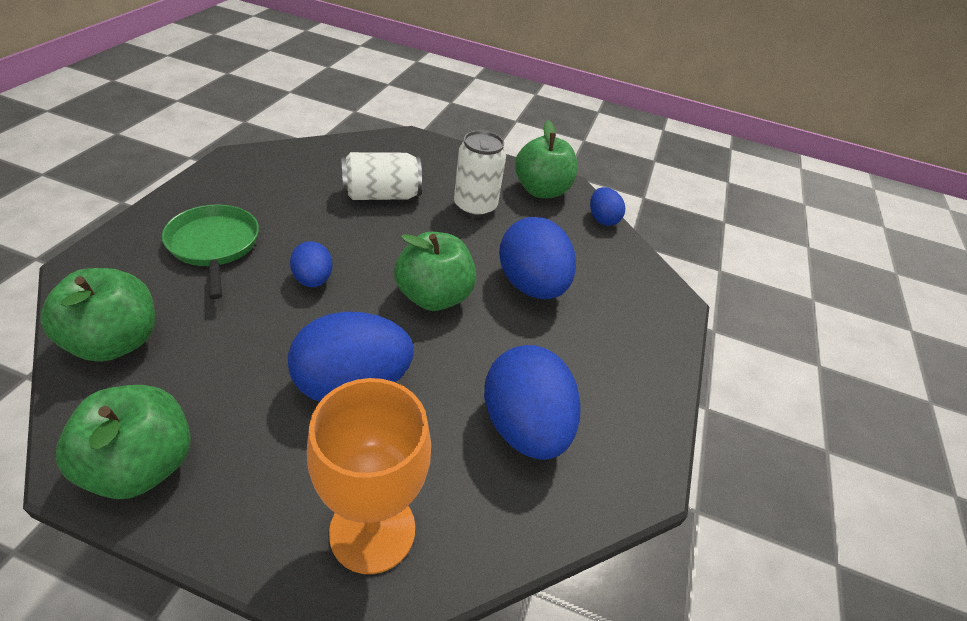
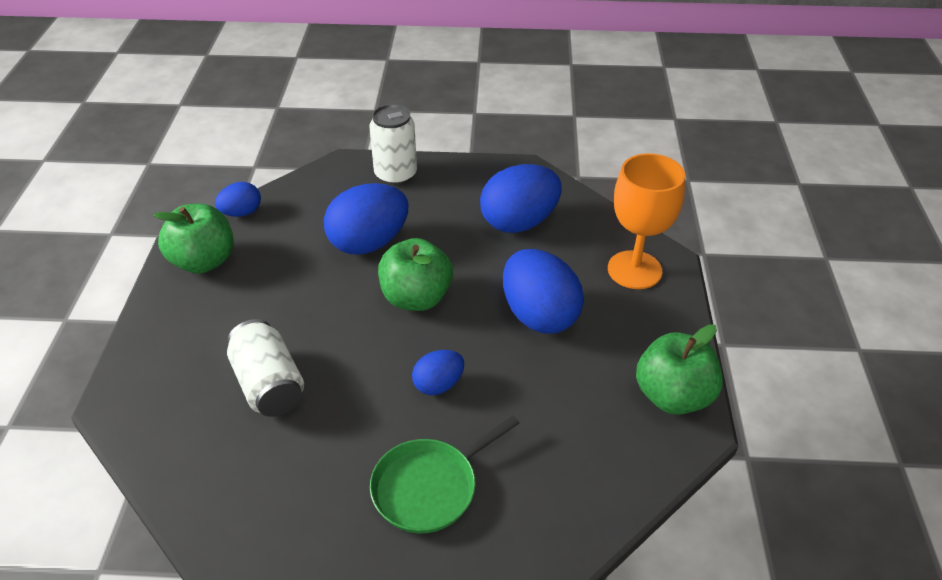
camera: 100 degrees left, 0 degrees up
green apple [40,268,155,362] -> none
white can [454,130,506,218] -> white can moved to [369,104,417,186]

